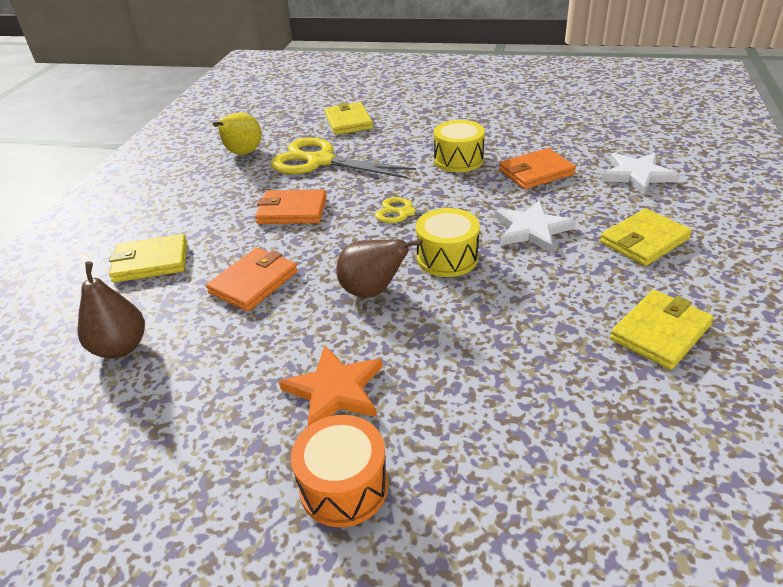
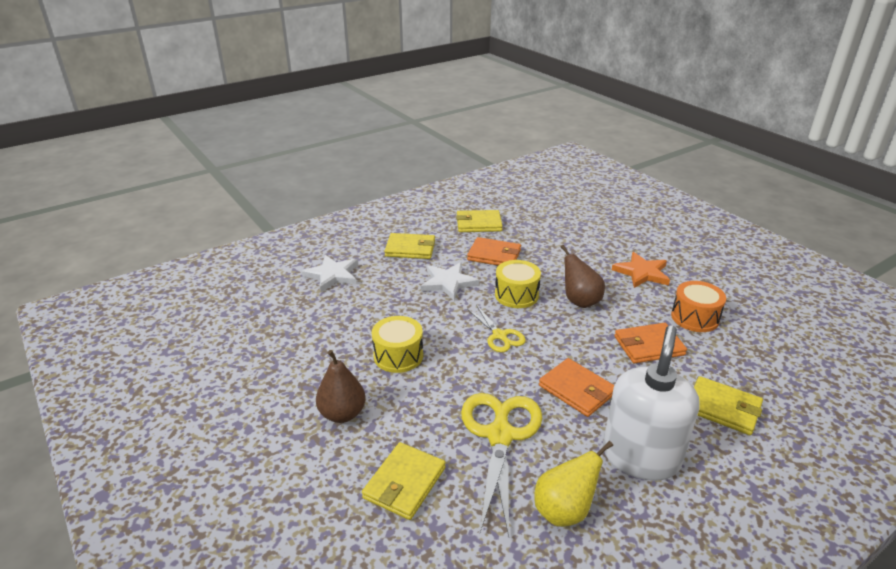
camera: 140 degrees left, 5 degrees down
brown pear [77,261,145,359] -> brown pear moved to [316,350,366,423]
yellow scissors [271,138,416,179] -> yellow scissors turned 150 degrees counterclockwise [461,393,543,536]
orange drum [291,415,388,527] -> orange drum moved to [671,281,726,332]
orange wallet [499,148,576,189] -> orange wallet moved to [467,237,521,266]
none -> white soap dispenser [603,325,700,481]

